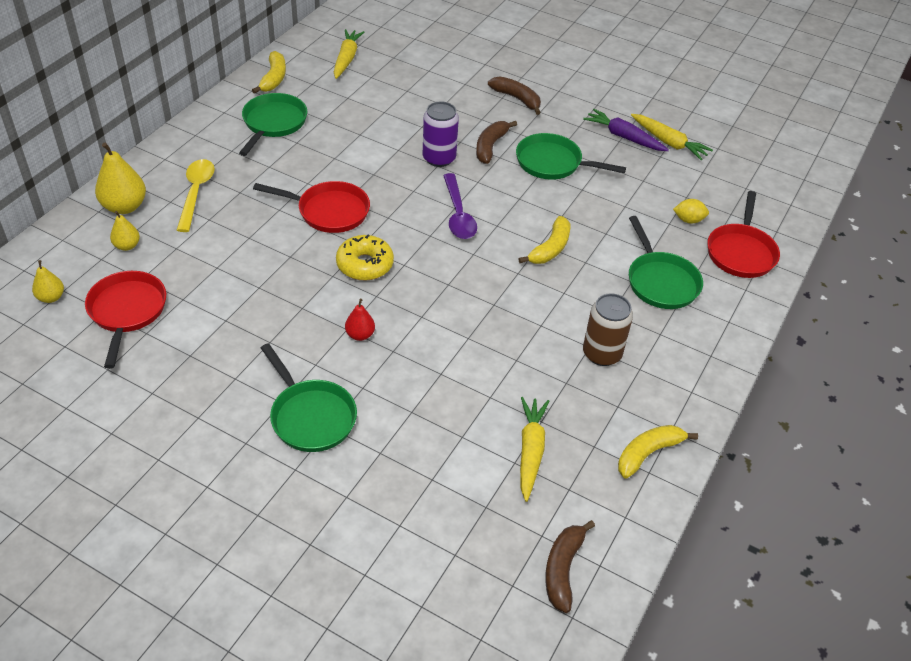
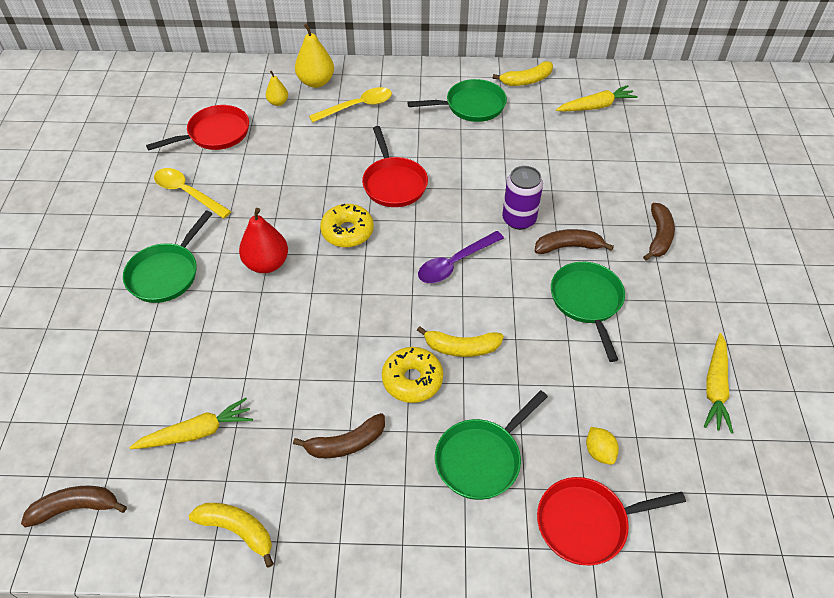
camera: 65 degrees right, 5 degrees up
yellow pear [32,260,64,303] -> none
red pear [345,299,375,341] -> red pear [239,208,288,273], size x1.77
purple carrot [583,109,669,151] -> none
brown can [583,293,633,366] -> brown banana [293,413,385,458]
none -> yellow spoon [154,168,231,219]
none -> yellow donut [382,347,443,403]

